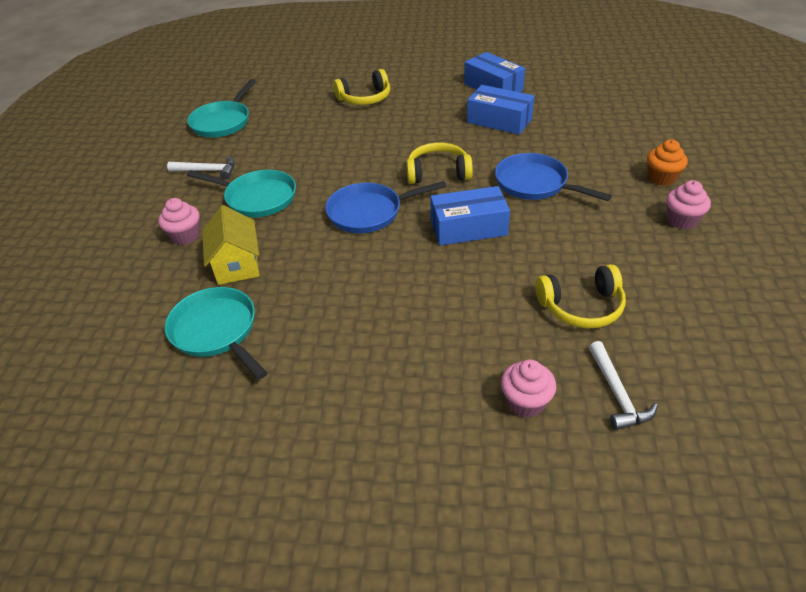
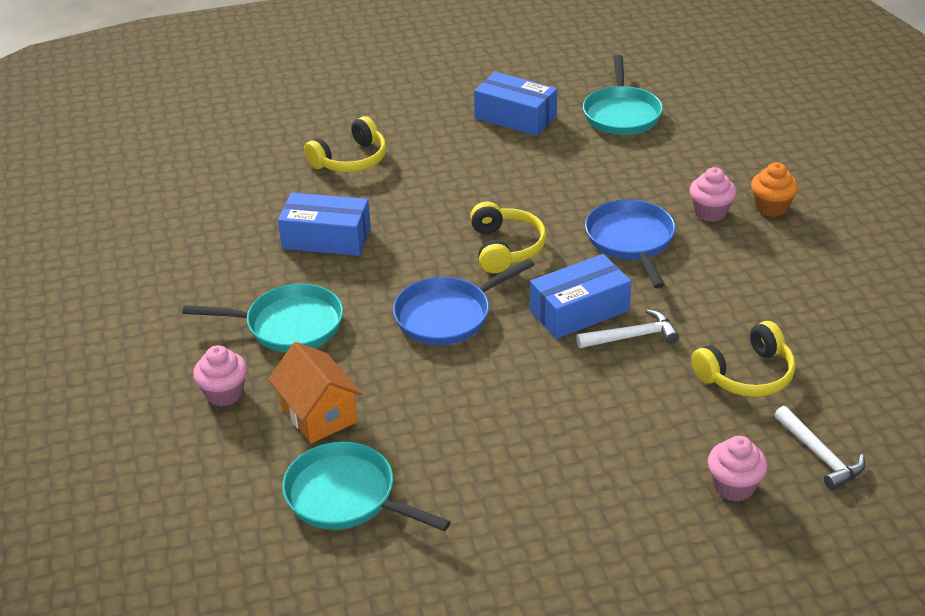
camera: 20 degrees left, 5 degrees down
white hammer [167,156,235,179] -> white hammer moved to [576,309,679,348]
turquoise pan [187,79,256,137] -> turquoise pan moved to [583,55,663,135]
yellow house [202,205,259,285] -> orange house [268,342,362,443]
yellow headphones [406,143,473,184] -> yellow headphones turned 105 degrees clockwise [470,202,546,273]
blue box [467,85,534,135] -> blue box moved to [278,193,371,256]
blue pan [495,153,612,201] -> blue pan turned 60 degrees clockwise [585,199,676,288]
pink cupcake [666,180,711,230] -> pink cupcake moved to [690,167,737,222]

